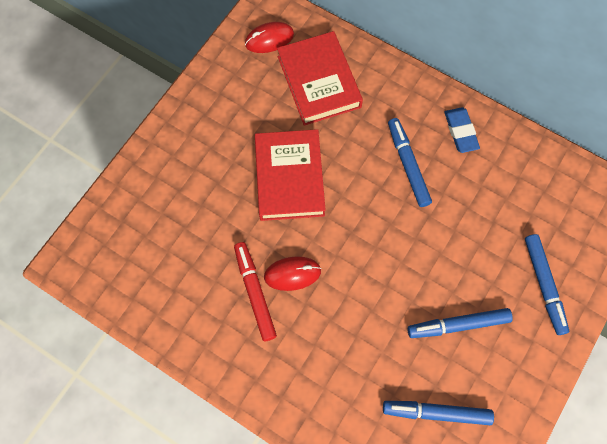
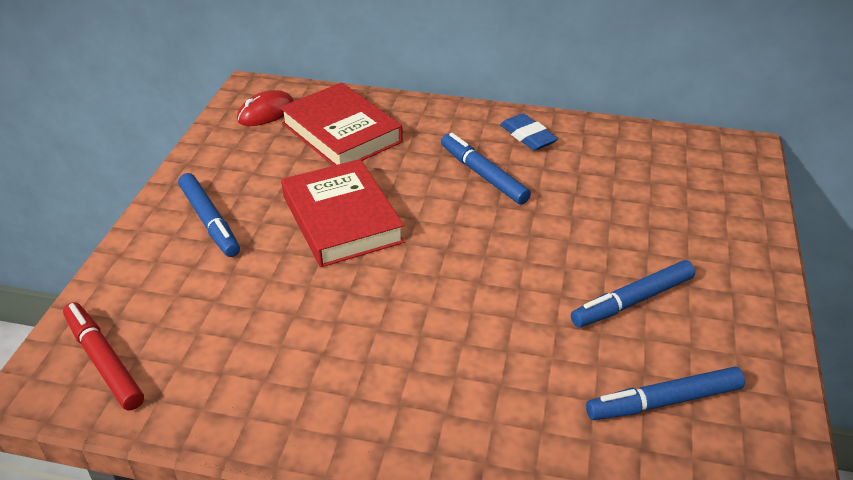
camera: 20 degrees left, 30 degrees down
red marker [234,242,277,341] -> red marker moved to [63,302,144,411]
red mouse [264,256,321,291] -> none
blue marker [525,234,569,335] -> blue marker moved to [178,173,240,257]

